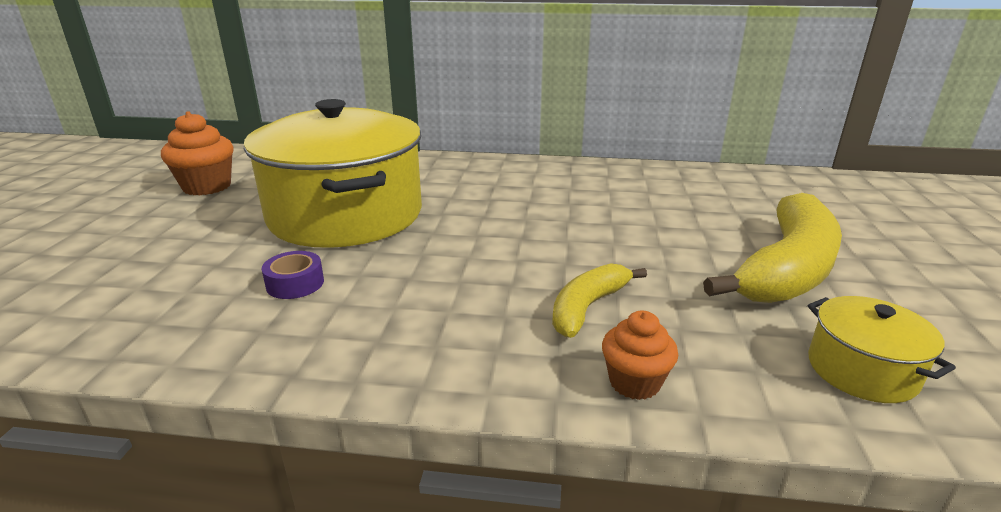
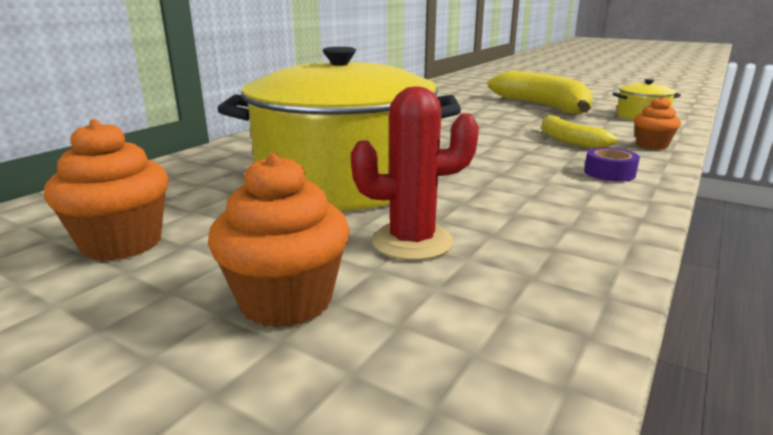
camera: 65 degrees left, 5 degrees down
purple tape [262,251,324,299] -> purple tape moved to [584,147,640,182]
none -> orange cupcake [208,153,349,328]
none -> red cactus [351,86,479,260]

